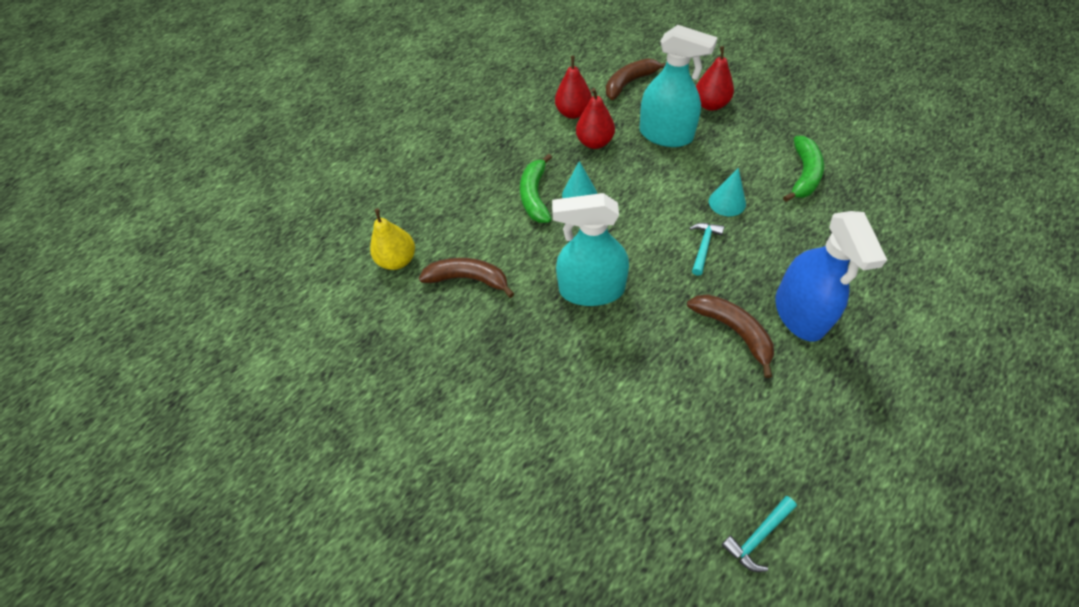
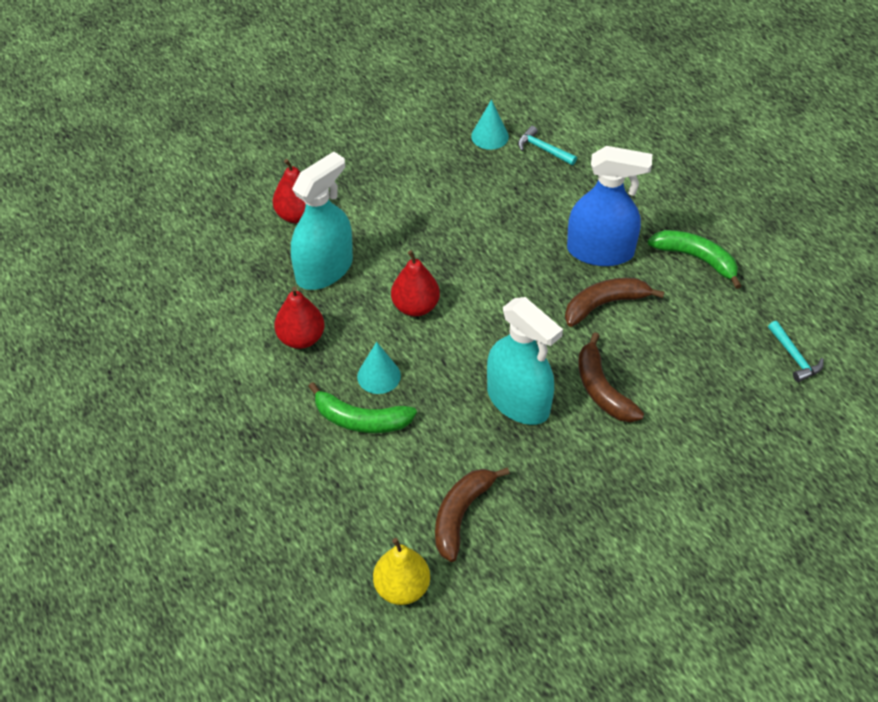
camera: 80 degrees left, 5 degrees down
turquoise spray bottle [552,193,629,306] -> turquoise spray bottle turned 60 degrees counterclockwise [487,297,563,425]
red pear [555,56,592,119] -> red pear moved to [391,250,440,316]
brown banana [606,58,666,100] -> brown banana moved to [578,332,644,422]
turquoise hammer [689,223,724,276] -> turquoise hammer moved to [518,126,577,165]
turquoise cone [709,168,746,216] -> turquoise cone moved to [471,100,509,150]
green banana [783,136,824,202] -> green banana moved to [648,230,741,289]

